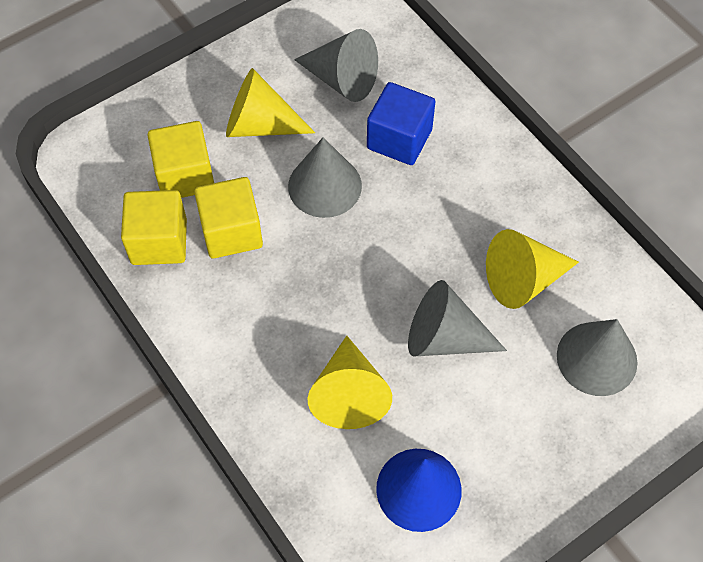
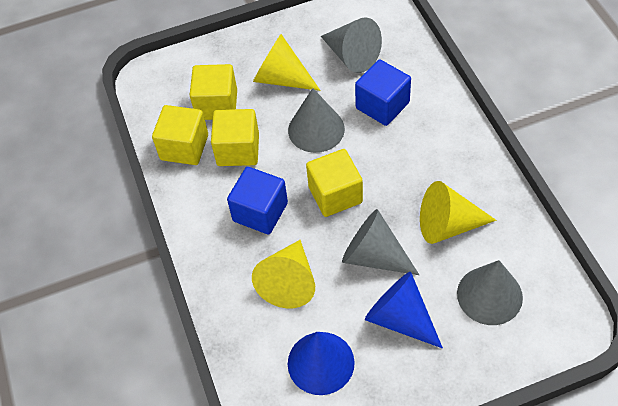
camera: 20 degrees right, 5 degrees down
none -> blue cube [227,167,288,234]
none -> yellow cube [306,149,363,217]
none -> blue cone [365,272,443,348]

